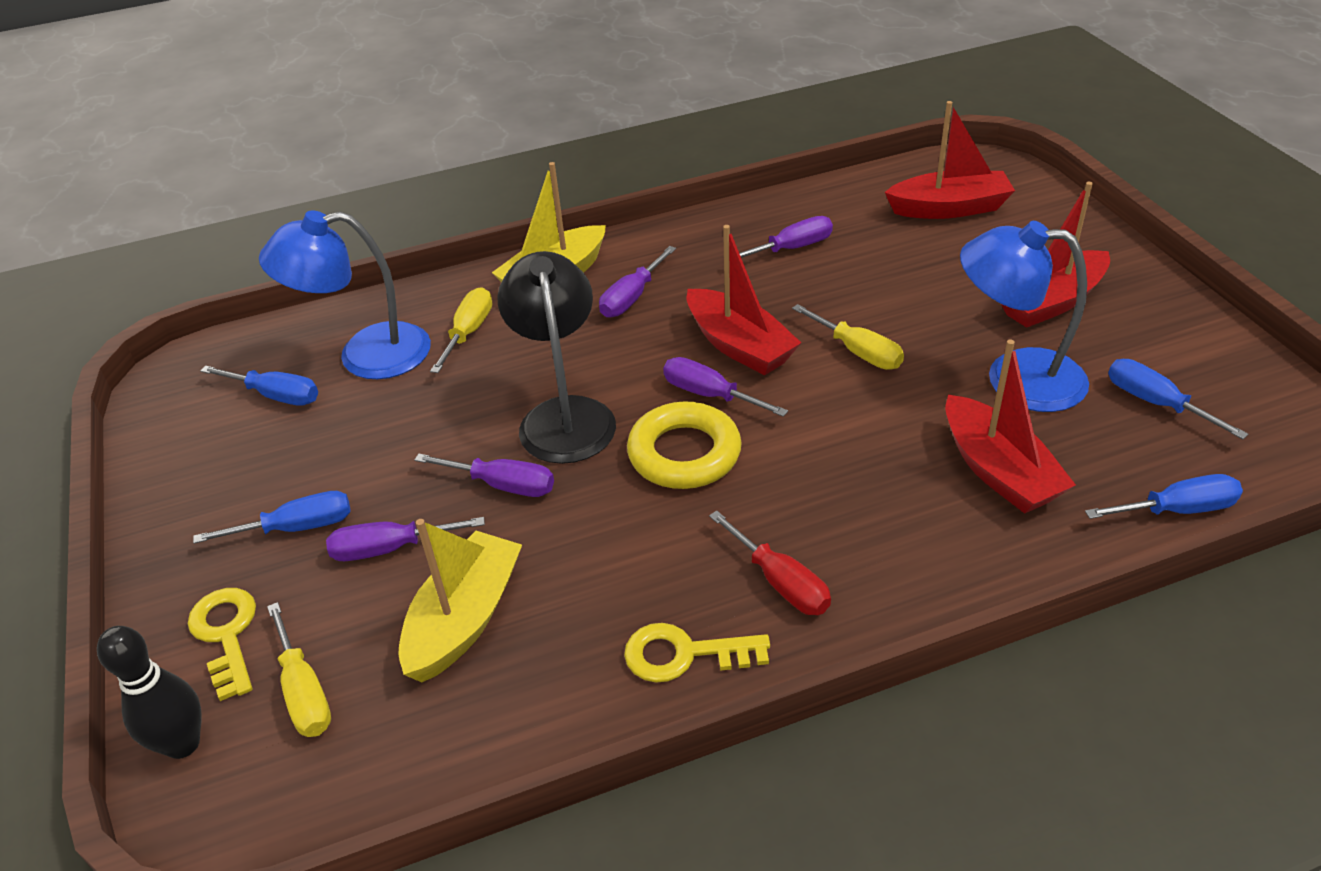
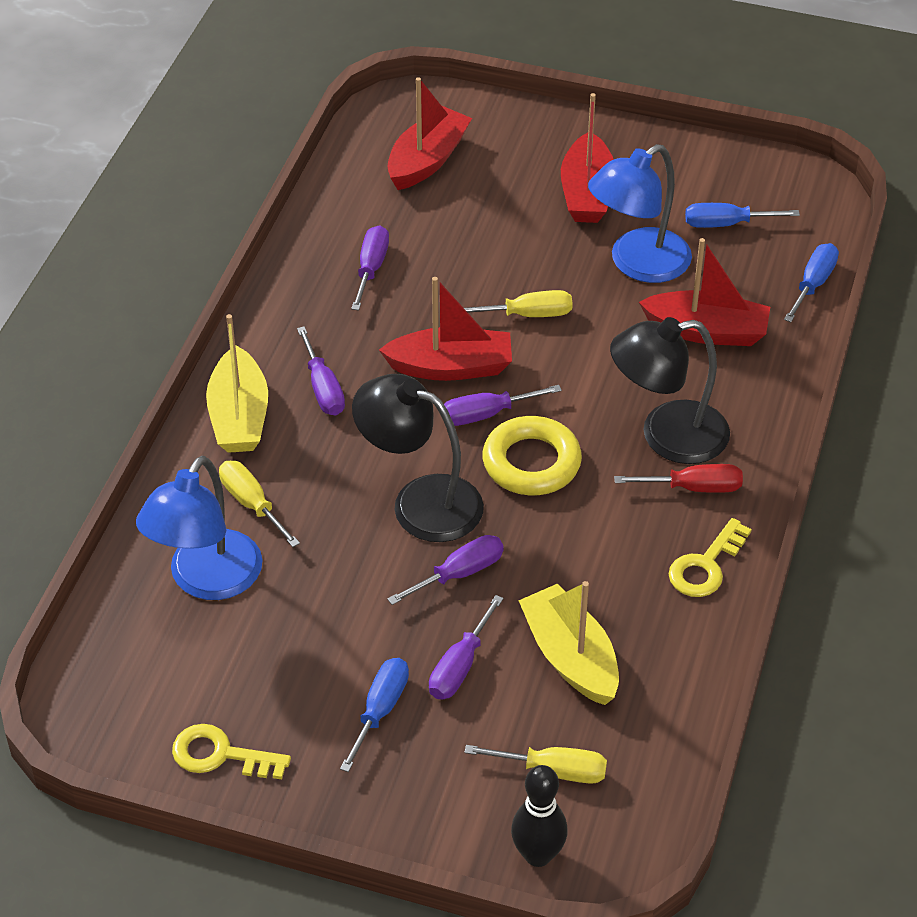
camera: 55 degrees left, 5 degrees up
yellow key [188,588,256,701] -> yellow key moved to [172,724,291,779]
blue screwdriver [200,365,318,406] -> none
none -> black lamp [610,317,730,464]

